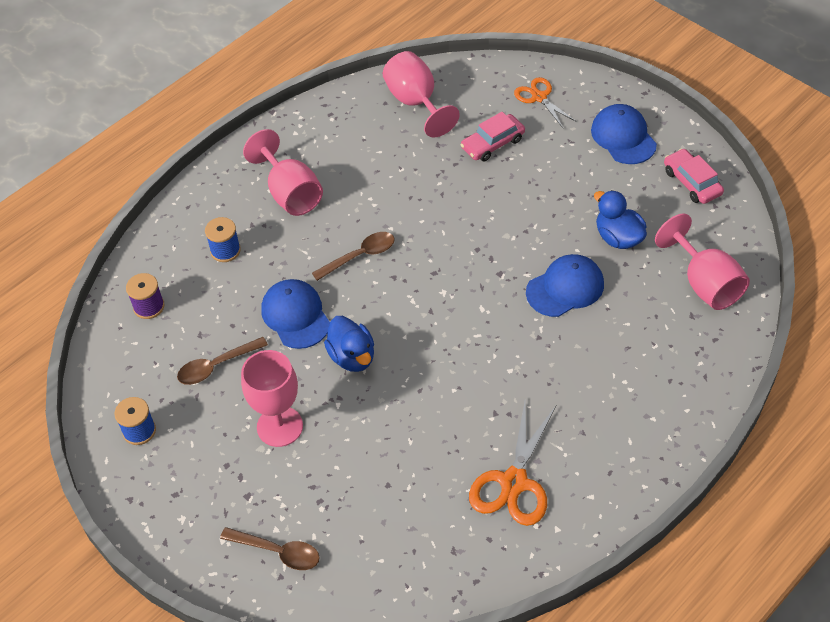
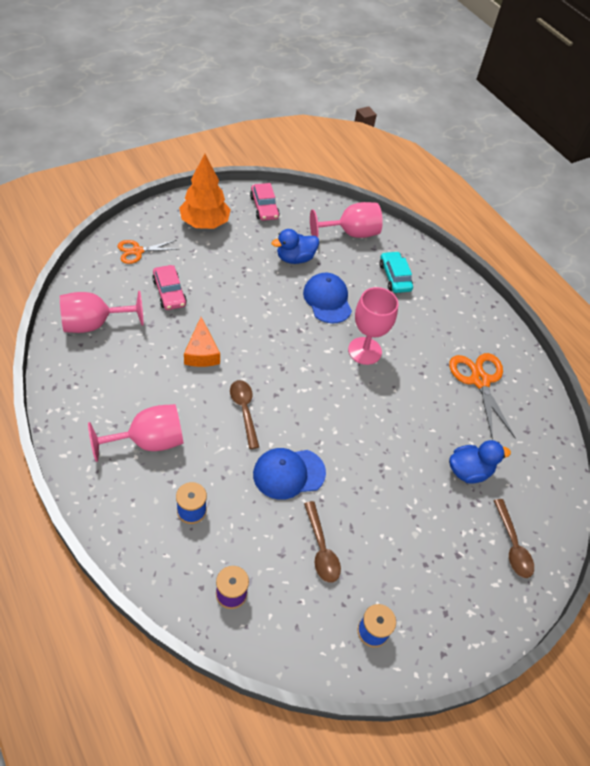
camera: 85 degrees left, 0 degrees up
brown spoon [220,527,320,570] -> brown spoon turned 135 degrees clockwise [493,499,534,578]
pink goblet [241,350,303,447] -> pink goblet moved to [348,287,398,365]
blue duck [324,316,374,372] -> blue duck moved to [449,440,511,484]
orange scissors [469,402,556,526] -> orange scissors turned 135 degrees counterclockwise [449,353,515,440]
blue cap [591,104,657,164] -> orange tree [179,154,231,229]
pink car [664,149,724,204] -> pink car turned 90 degrees counterclockwise [250,183,280,221]
none -> orange cheese [184,317,220,367]
none -> turquoise car [379,251,413,293]

